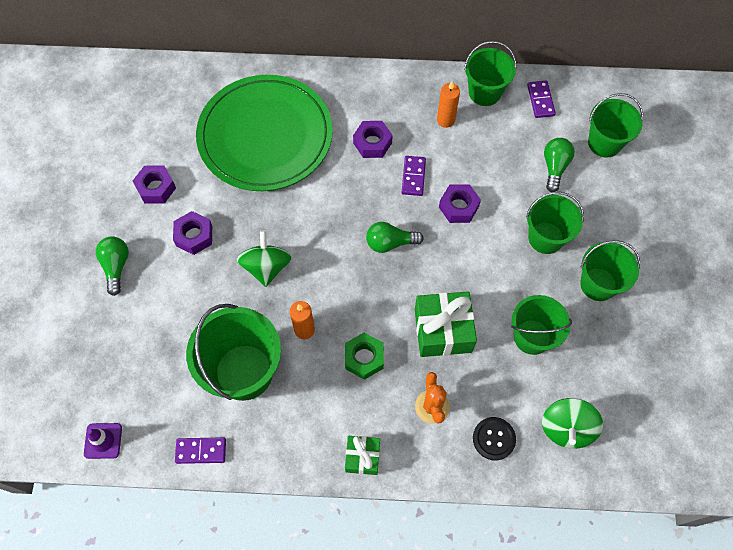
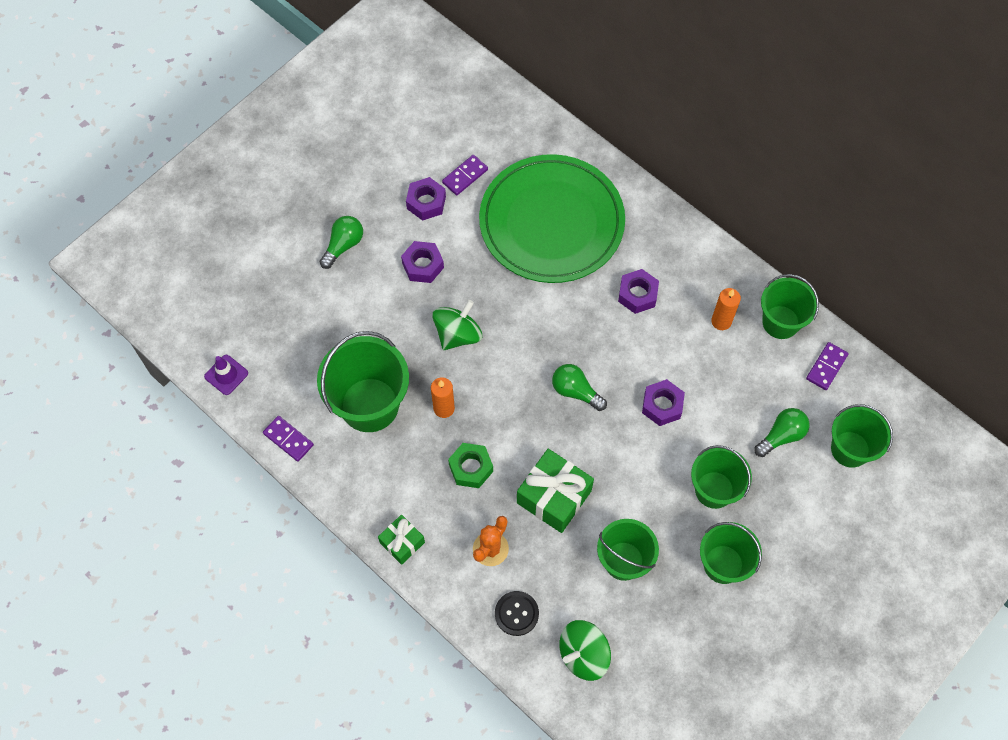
camera: 40 degrees right, 0 degrees up
purple domino [402,156,426,196] -> purple domino moved to [442,155,488,195]

